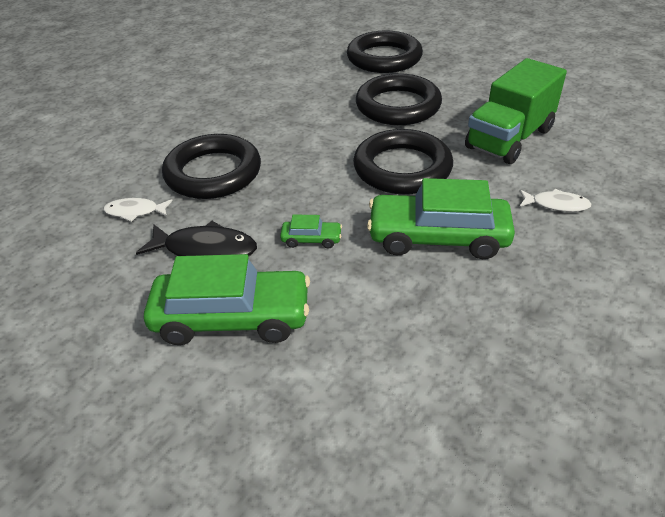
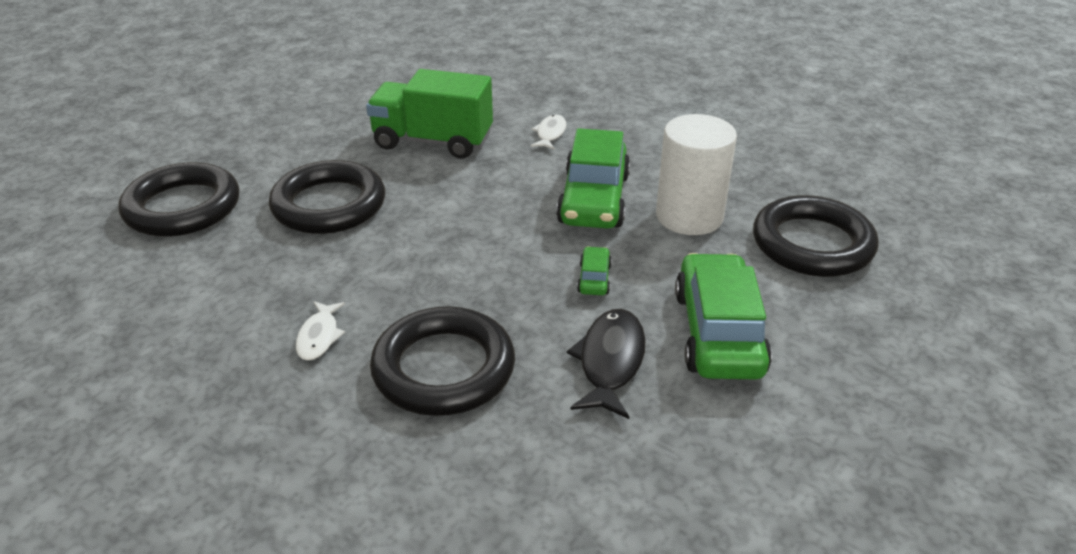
camera: 90 degrees left, 5 degrees down
white fish [103,198,173,222] -> white fish moved to [296,301,345,361]
black ring [353,129,453,194] -> black ring moved to [753,195,879,277]
green truck [465,58,567,164] -> green truck turned 150 degrees clockwise [366,69,493,159]
none -> white cylinder [656,114,737,235]

